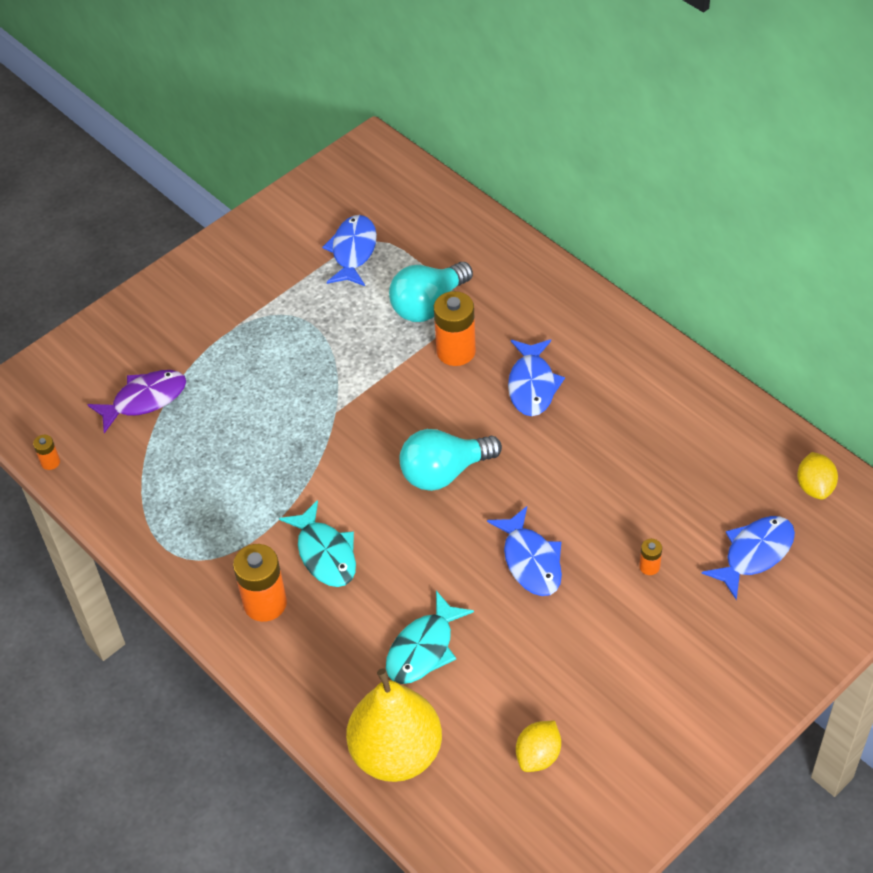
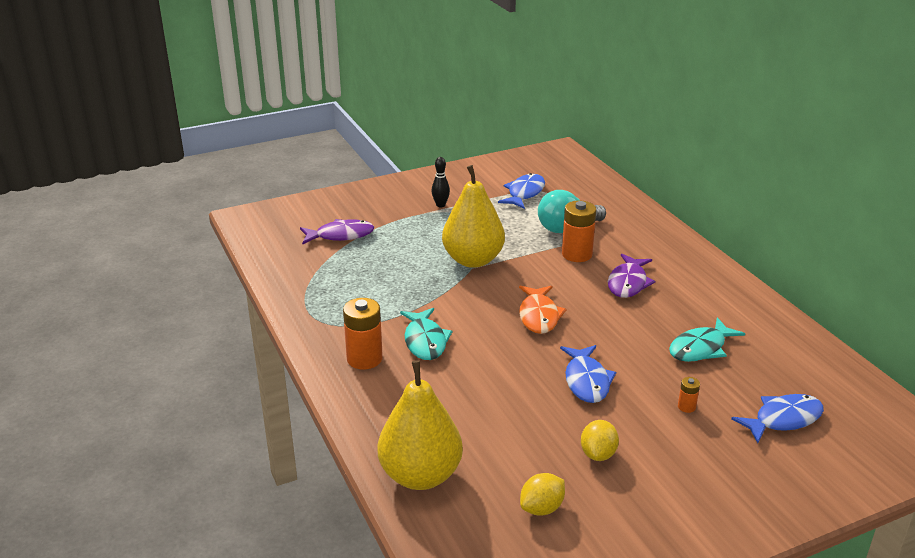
camera: 15 degrees right, 20 degrees down
orange battery [33,435,60,470] -> none
turquoise fish [386,591,474,684] -> turquoise fish moved to [669,317,745,362]
turquoise light bulb [399,429,502,491] -> orange fish [519,286,567,334]
blue fish [508,339,565,416] -> purple fish [608,254,655,298]
yellow lemon [797,452,838,500] -> yellow lemon moved to [581,420,619,461]
none -> black bowling pin [431,157,450,207]
none -> yellow pear [442,165,505,268]

